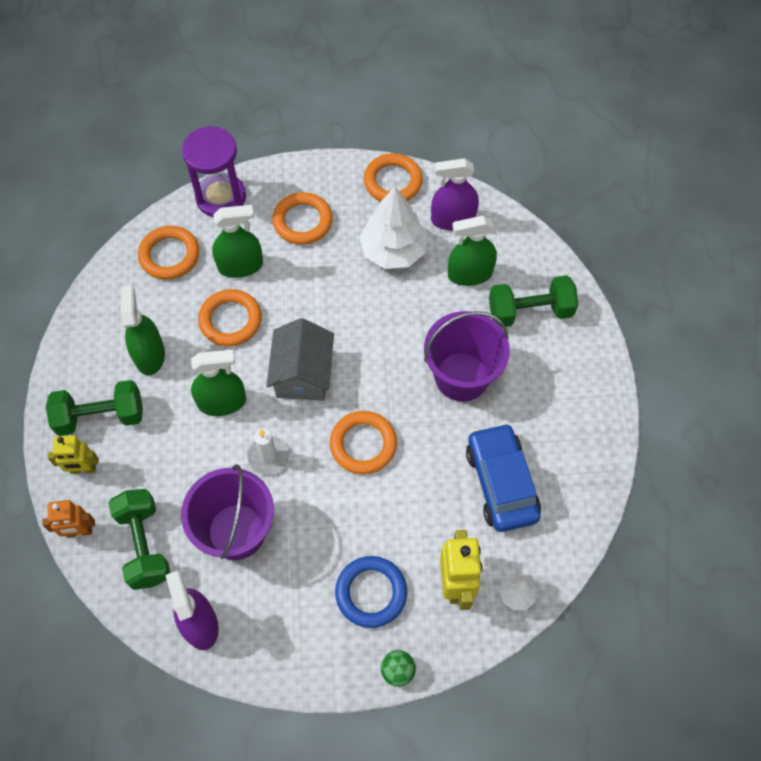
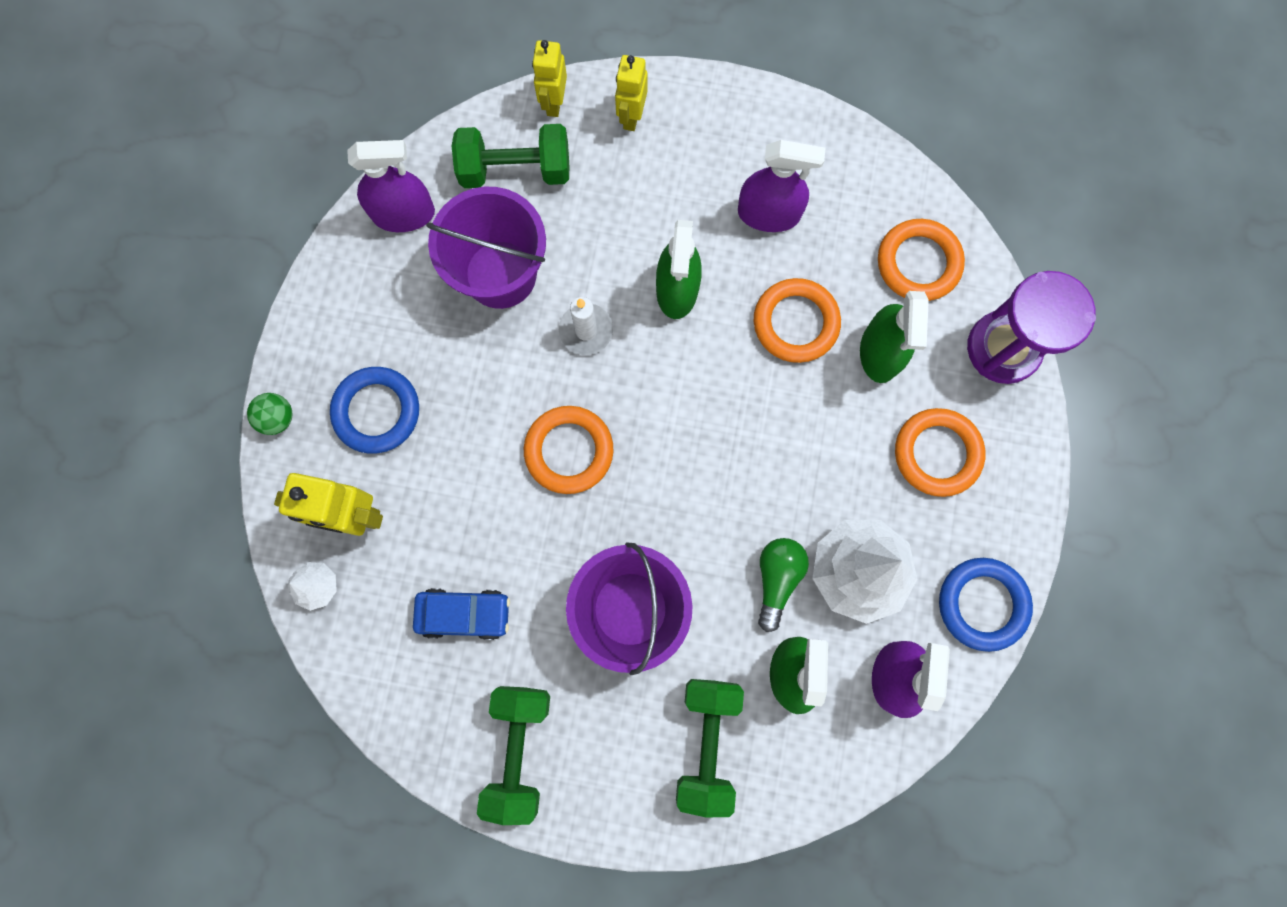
camera: 105 degrees right, 15 degrees up
orange robot [42,500,95,537] -> yellow robot [532,40,567,117]
green dumbbell [46,380,143,436] -> green dumbbell moved to [477,686,550,825]
green spray bottle [121,286,165,375] -> purple spray bottle [738,140,826,232]
grey house [266,318,334,401] -> none
orange ring [364,153,423,201] -> blue ring [939,558,1033,652]
blue car [466,423,541,532] -> blue car [413,588,510,640], size x0.65
none -> green light bulb [758,538,809,632]

